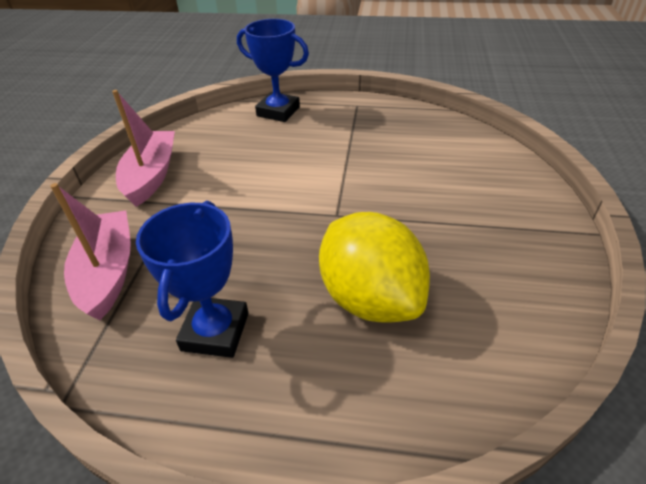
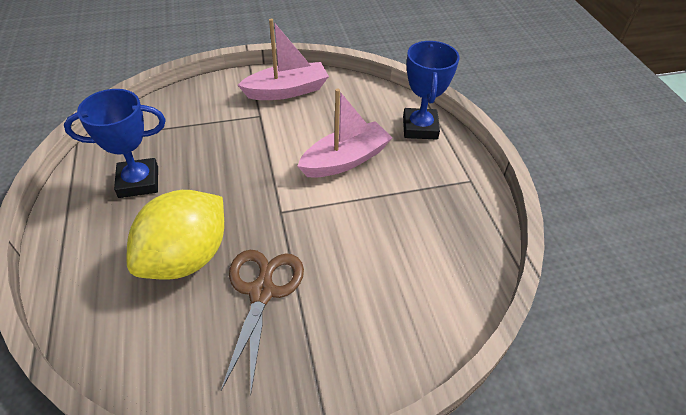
camera: 65 degrees right, 5 degrees up
pink boat [50,183,131,320] -> pink boat moved to [297,88,393,178]
none -> brown scissors [221,250,304,392]

